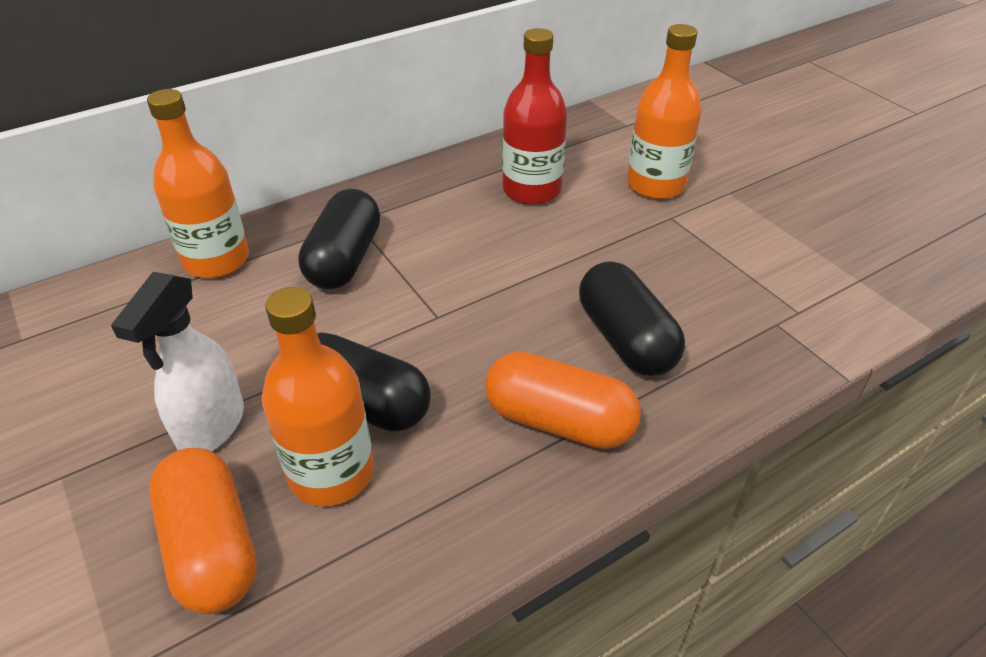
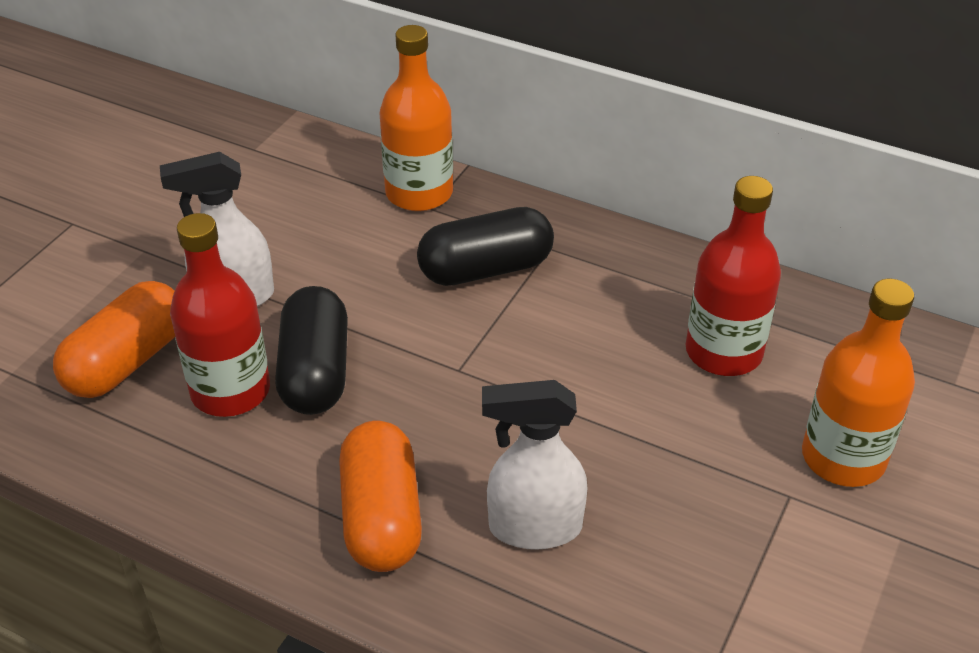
camera: 60 degrees right, 0 degrees up
orange bottle [262,287,374,506] -> red bottle [170,213,270,417]
black capsule [579,261,685,376] -> white spray bottle [482,380,588,550]

